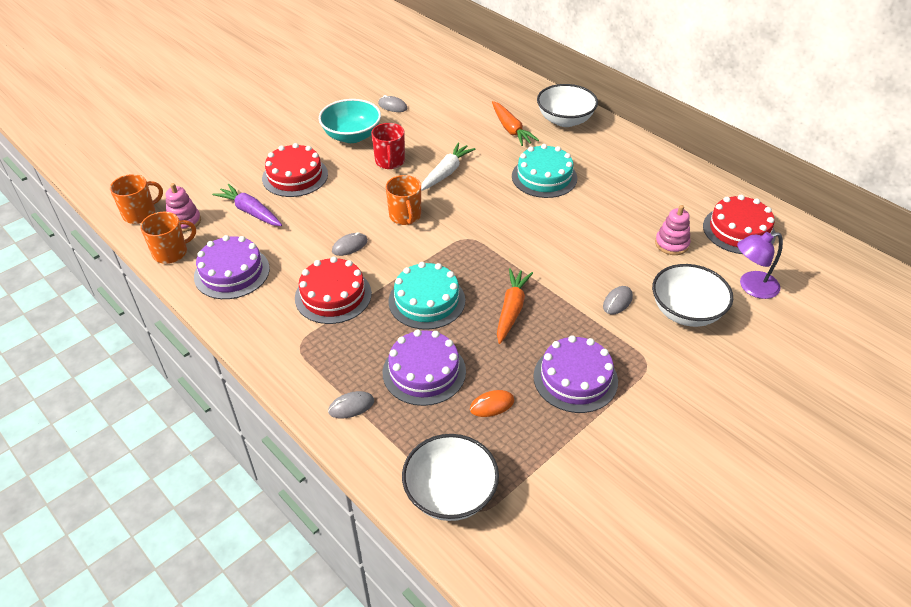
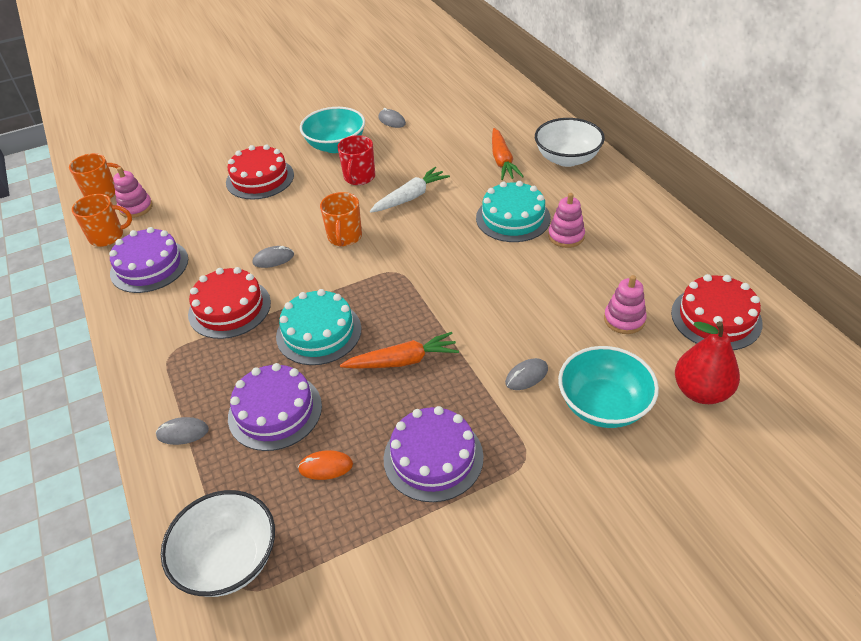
camera: 20 degrees right, 0 degrees up
purple carrot [212,184,282,226] -> none
orange carrot [497,268,533,344] -> orange carrot turned 45 degrees clockwise [340,332,459,368]
white bowl [652,264,733,327] -> turquoise bowl [558,346,659,428]
purple lamp [737,232,783,299] -> red pear [675,321,740,404]
none -> pink stacking toy [548,193,585,248]

